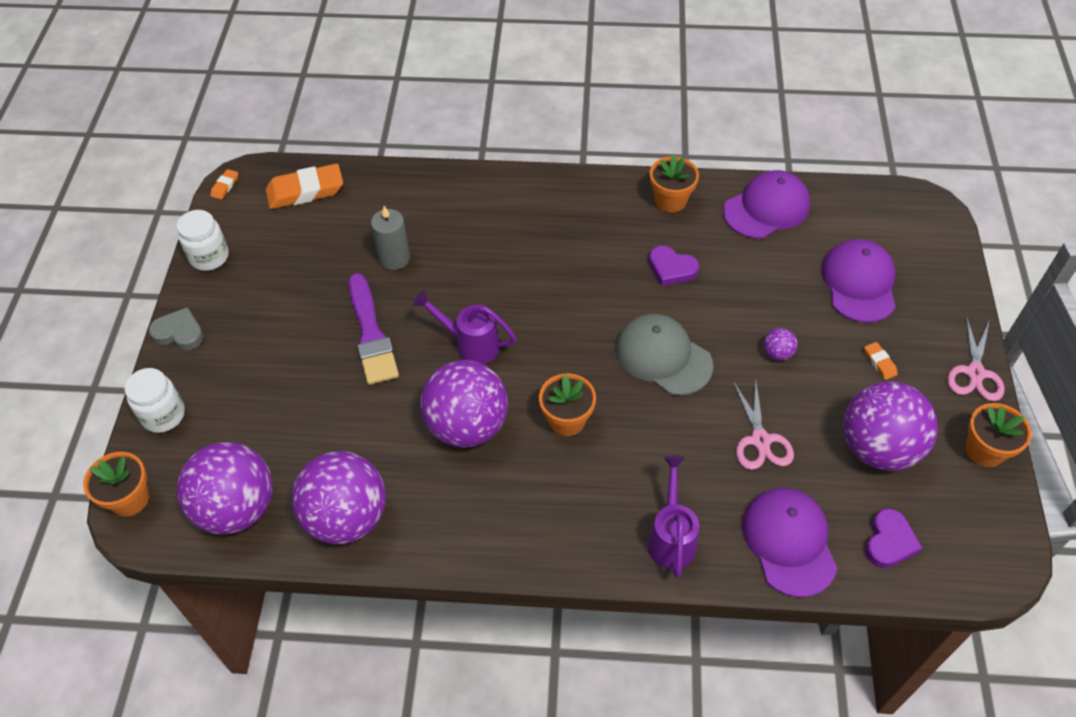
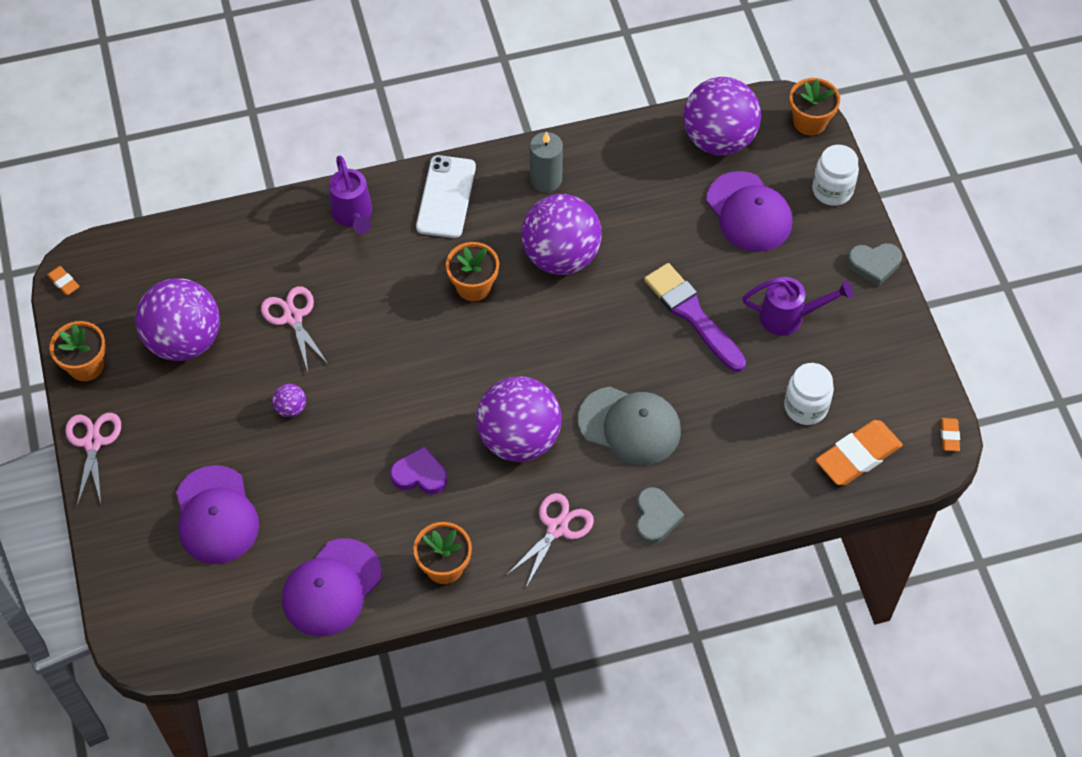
camera: 160 degrees right, 5 degrees up
white jar [177,210,229,271] -> white jar moved to [784,363,834,425]
purple ball [292,451,386,544] -> purple ball moved to [476,376,562,462]
grey candle [371,206,410,270] -> grey candle moved to [530,132,563,192]
purple watering can [413,290,517,364] -> purple watering can moved to [742,277,853,336]
grey cap [616,314,713,396] -> grey cap moved to [578,387,681,465]
purple cap [742,488,837,598] -> purple cap moved to [706,171,792,252]
orange eraser [864,342,898,380] -> orange eraser moved to [47,266,80,295]
purple heart [865,508,922,568] -> none
none -> white phone [416,155,476,238]
none -> pink scissors [507,493,594,587]
none -> grey heart [636,487,684,544]

